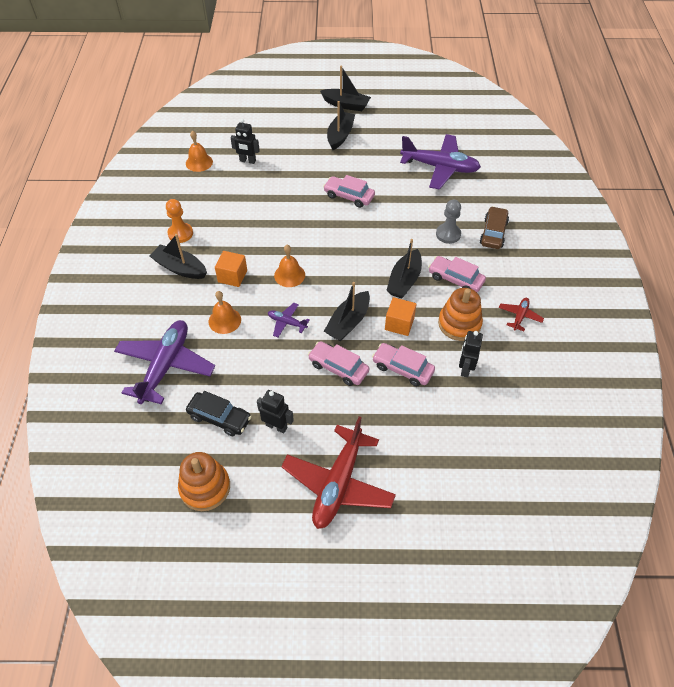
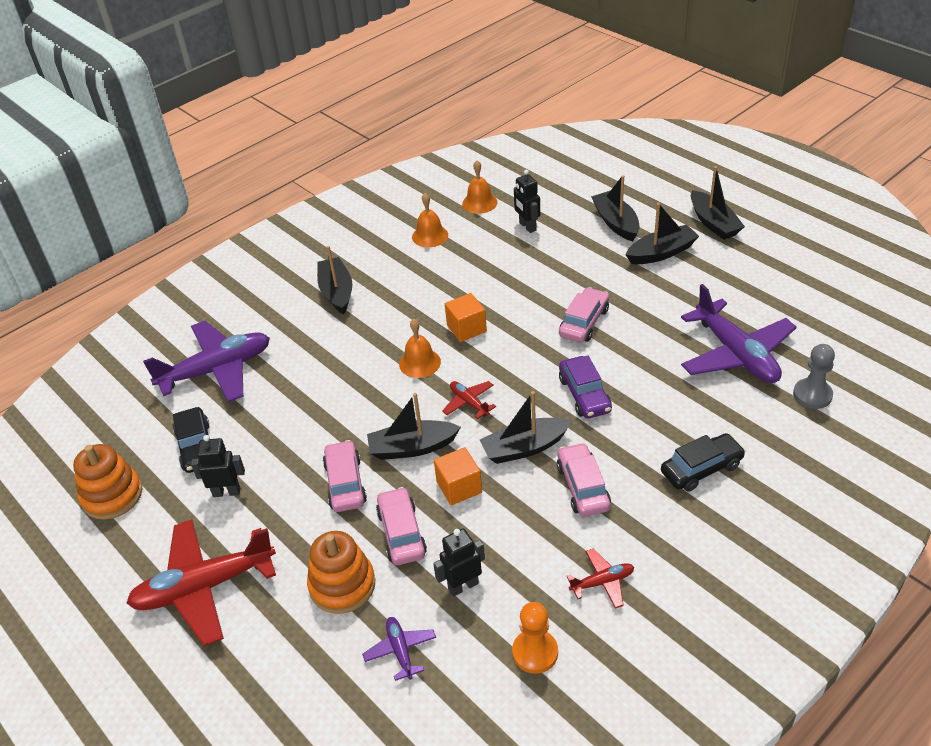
camera: 50 degrees right, 10 degrees down
orange pawn [166,199,193,243] -> orange pawn moved to [512,602,558,674]
orange bell [209,291,241,334] -> orange bell moved to [412,193,448,247]
orange cube [215,251,247,287] -> orange cube moved to [445,293,487,342]
black robot [257,390,294,433] -> black robot turned 75 degrees counterclockwise [191,435,245,497]
purple plane [268,303,310,337] -> purple plane moved to [362,617,436,681]
pink car [323,175,375,208] -> pink car turned 45 degrees clockwise [559,287,609,343]
grey pawn [436,200,461,244] -> grey pawn moved to [793,344,835,409]
orange stacking toy [438,288,483,341] -> orange stacking toy moved to [307,531,375,614]
brown car [480,206,509,249] -> black car [661,433,746,492]
none -> red plane [442,381,496,419]
none -> purple car [559,355,612,419]
none -> black boat [591,175,640,241]

